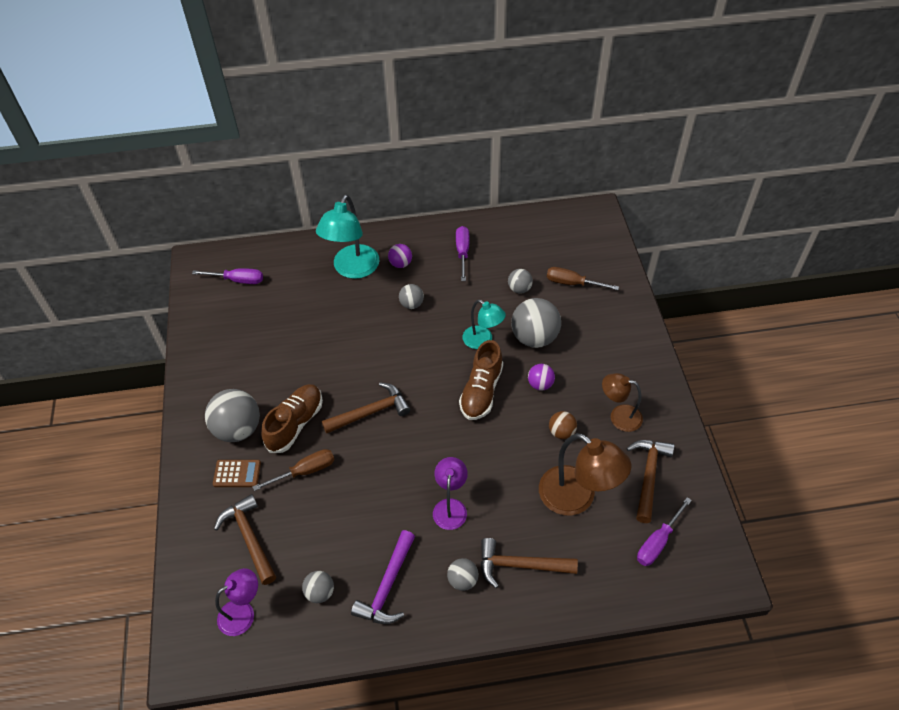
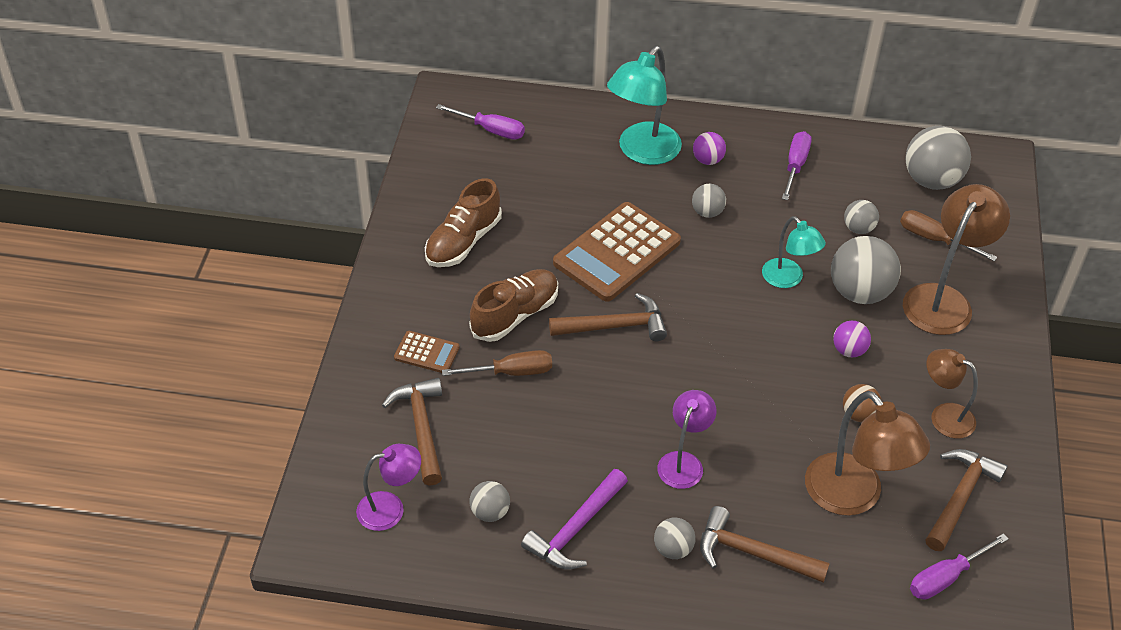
camera: 15 degrees right, 5 degrees down
grey ball [205,389,260,442] -> grey ball moved to [905,126,971,190]
brown shoe [459,340,503,420] -> brown shoe moved to [425,178,502,267]
none -> brown calculator [553,202,681,302]
none -> brown lamp [903,184,1010,335]

